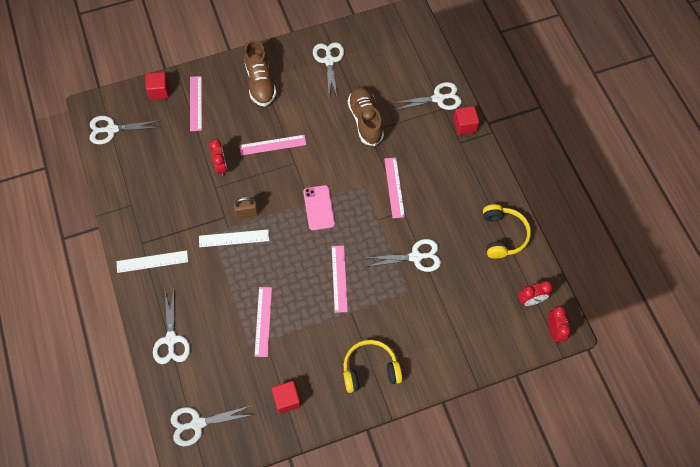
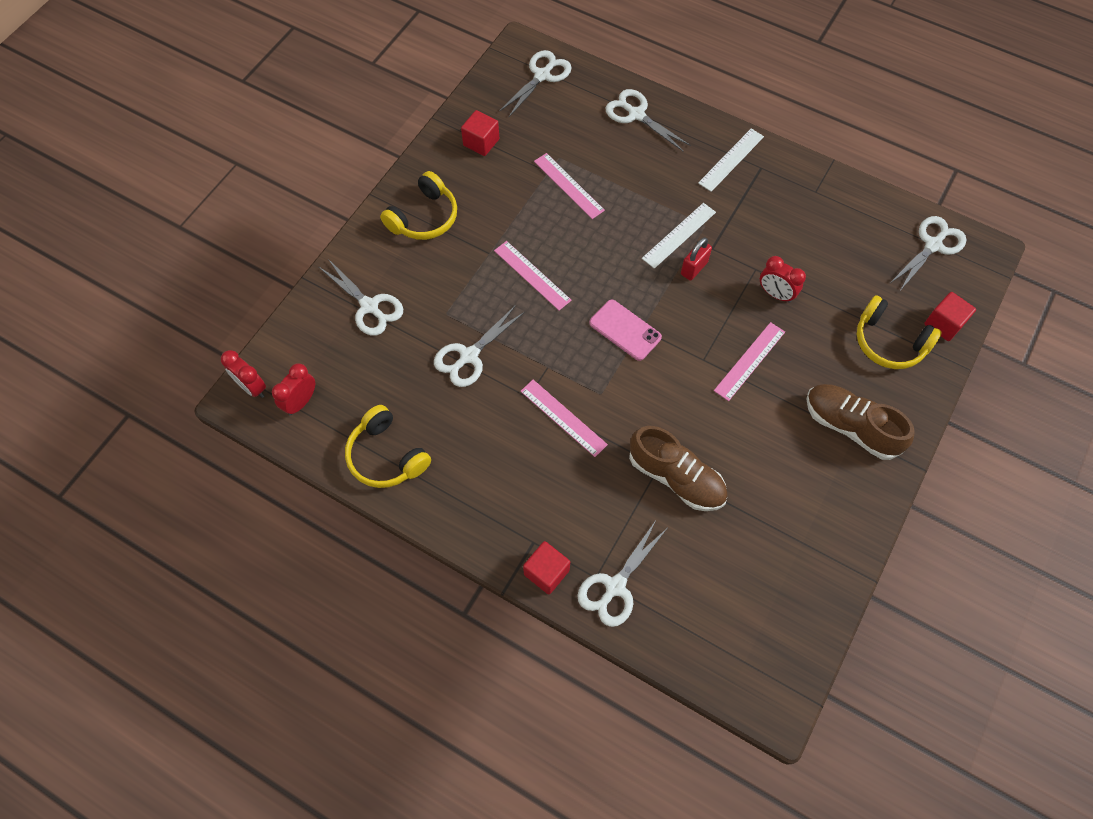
camera: 140 degrees right, 0 degrees up
pink ruler [190,76,202,131] -> yellow headphones [857,295,942,369]
brown padlock [233,197,258,219] -> red padlock [681,237,712,281]
white scissors [313,42,344,97] -> white scissors moved to [319,259,403,336]

